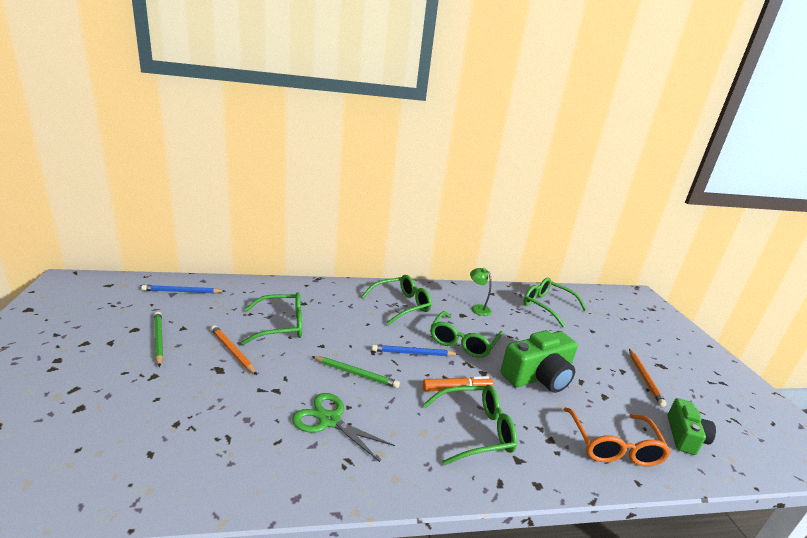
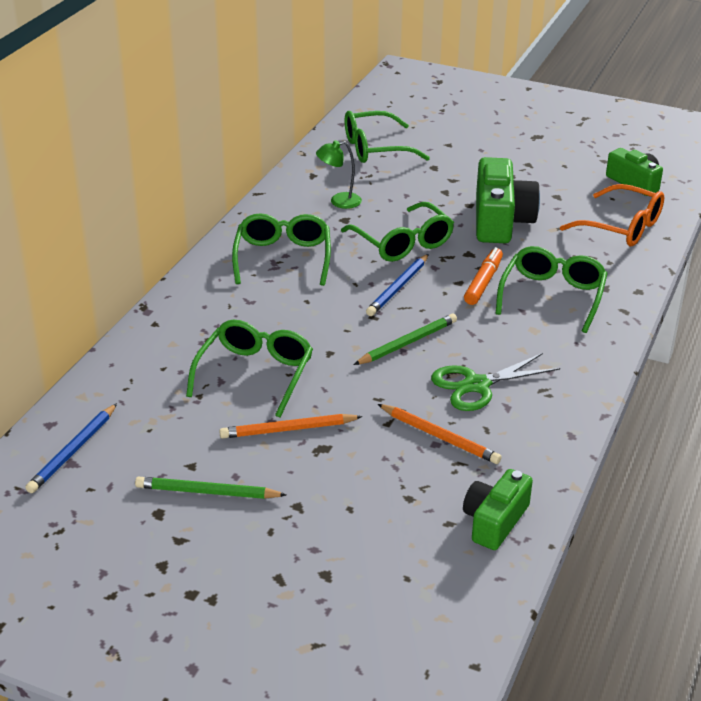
camera: 55 degrees left, 10 degrees up
orange pencil [629,349,667,407] -> orange pencil moved to [378,404,502,464]
none -> green camera [463,469,533,550]

